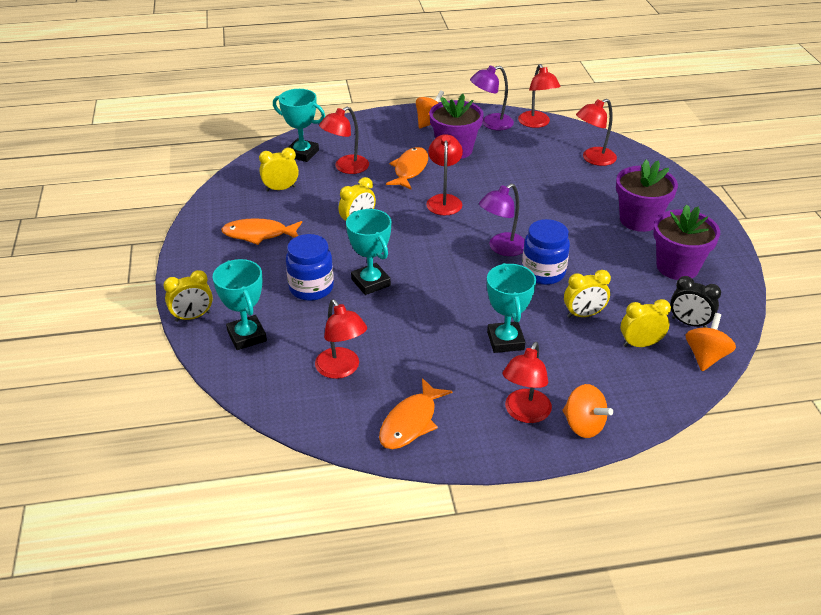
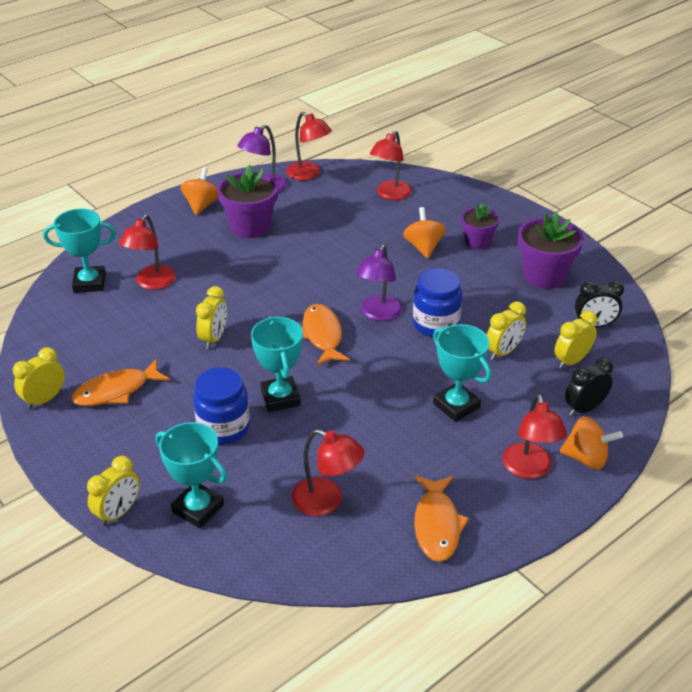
camera: 30 degrees left, 0 degrees up
yellow clock [259,148,299,191] -> yellow clock moved to [13,347,65,409]
turquoise trophy [346,209,392,295] -> turquoise trophy turned 45 degrees clockwise [251,316,303,412]
orange fish [386,147,428,190] -> orange fish moved to [302,304,350,365]
red lamp [426,134,463,215] -> none
purple flower pot [616,160,678,232] -> purple flower pot [461,203,499,249], size x0.62
orange spinning top [685,313,736,371] -> orange spinning top moved to [403,207,446,258]
none -> black clock [565,358,613,416]

